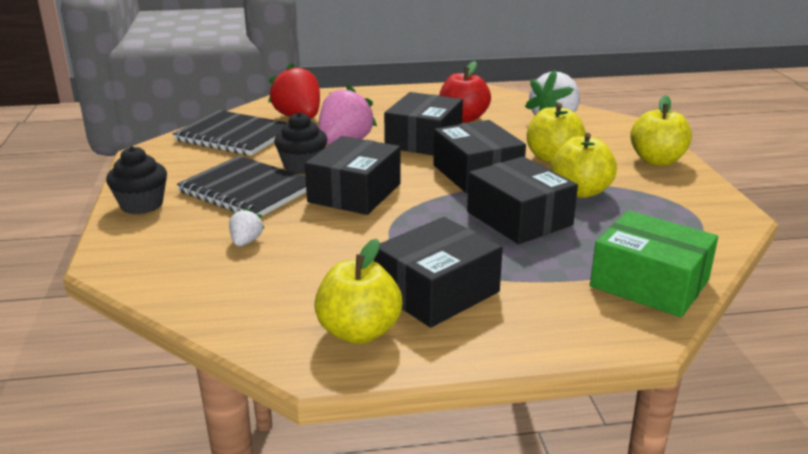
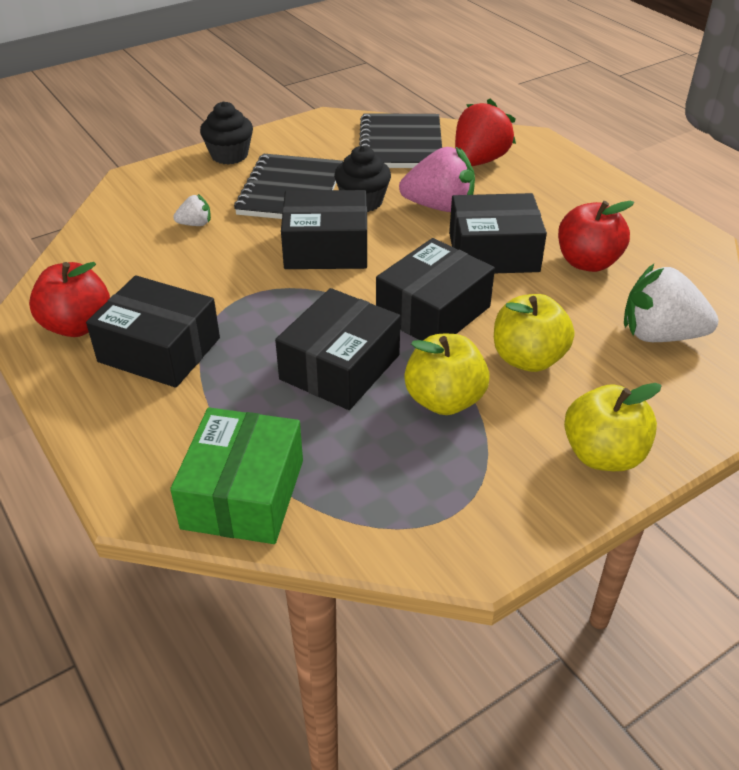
camera: 65 degrees right, 15 degrees up
yellow apple [314,238,402,344] -> red apple [29,262,110,337]

